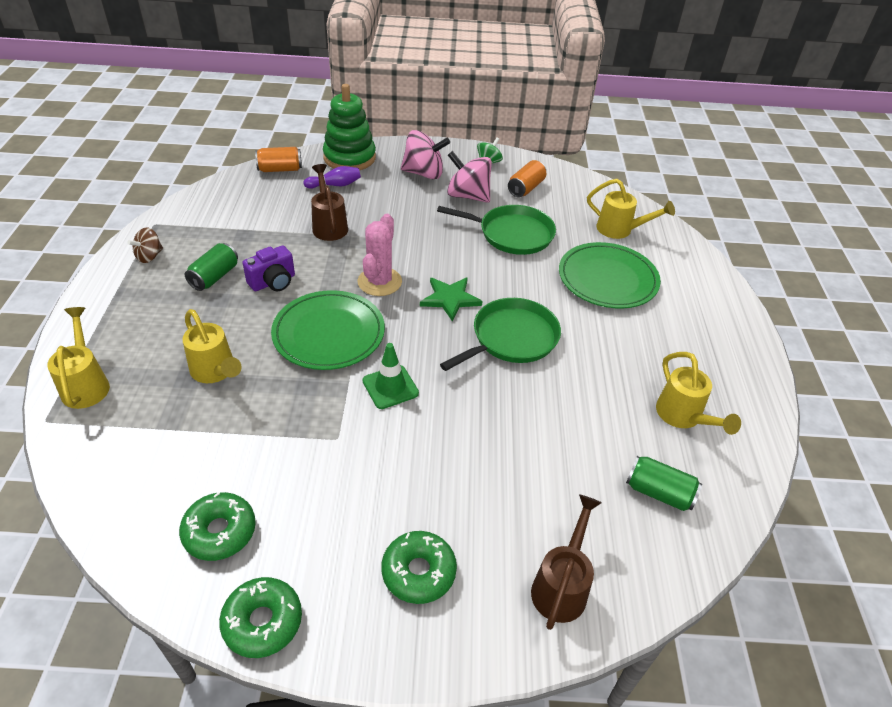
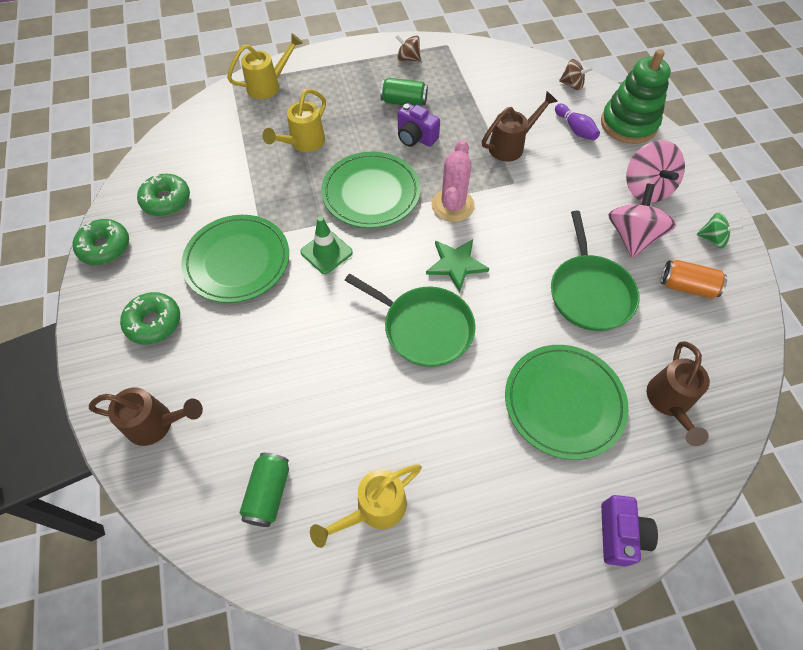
camera: 75 degrees right, 15 degrees up
orange can [255,147,302,172] -> brown spinning top [559,59,593,90]
pink cactus [357,214,402,296] -> pink cactus turned 75 degrees counterclockwise [432,140,475,222]
yellow watering can [587,179,675,239] -> brown watering can [647,341,710,446]
none -> green plate [181,215,289,303]
none -> purple camera [601,495,658,567]

